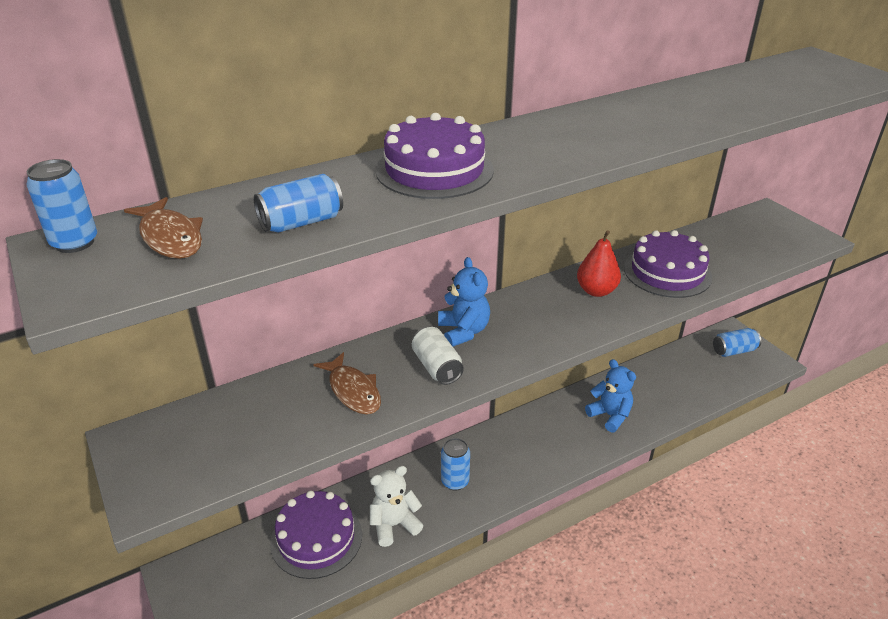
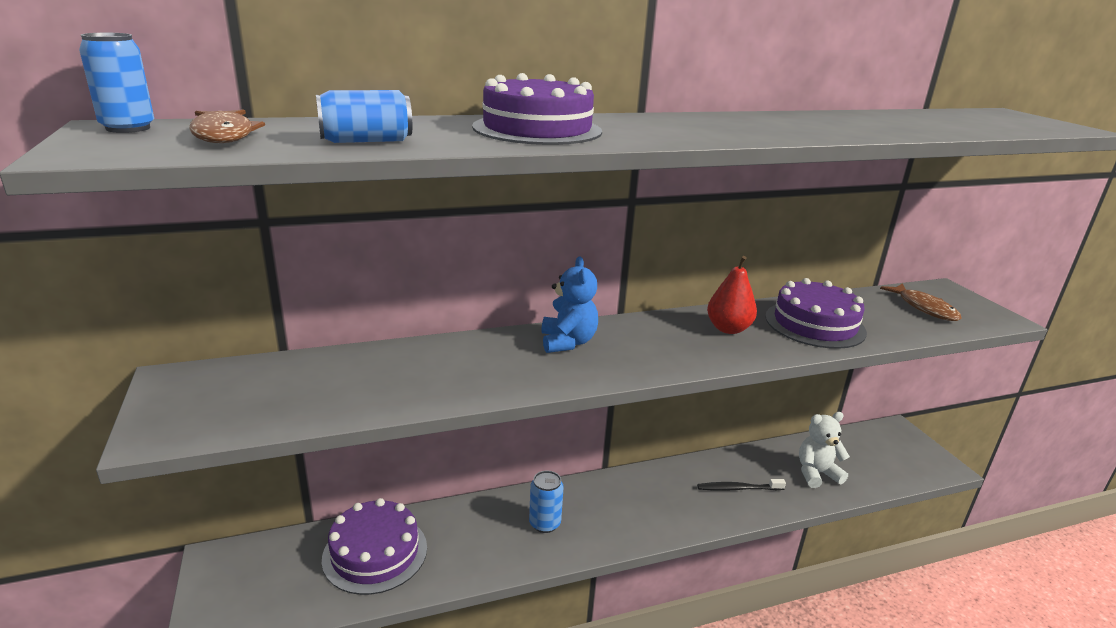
camera: 10 degrees right, 10 degrees down
brown fish [313,352,381,415] -> brown fish moved to [880,283,962,321]
white teddy bear [370,466,423,547] -> white teddy bear moved to [799,412,850,488]
white can [412,326,464,385] -> none
blue teddy bear [585,359,636,433] -> black toothbrush [697,479,786,491]
blue can [713,328,761,357] -> none

